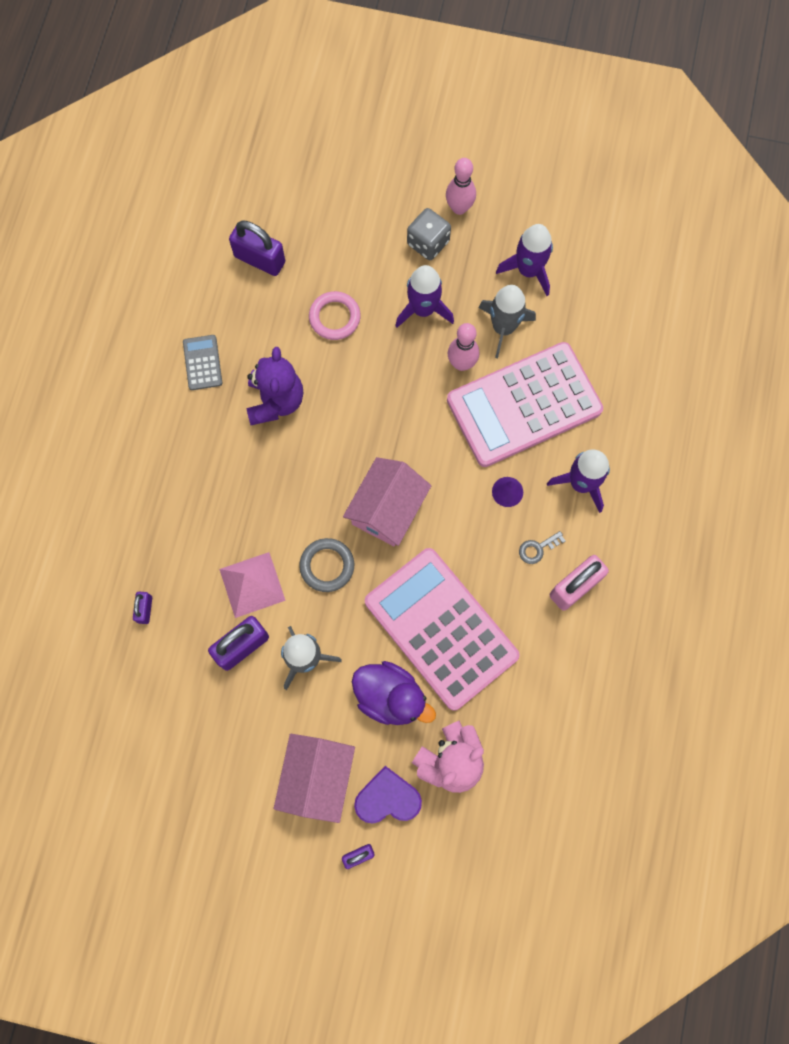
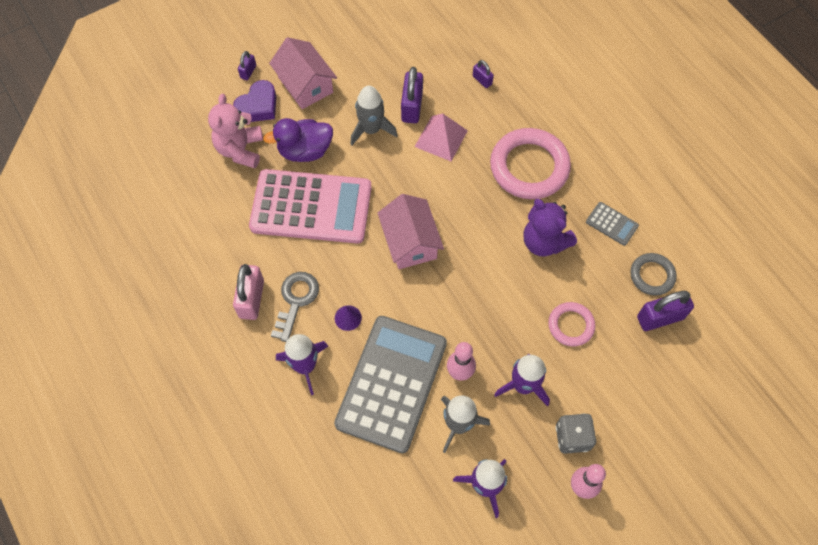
camera: 135 degrees right, 10 degrees down
grey ring [299,538,354,592] -> grey ring moved to [630,253,677,296]
pink calculator [447,342,603,467] -> grey calculator [334,316,447,453]
grey key [519,531,565,564] -> grey key [271,272,319,342], size x1.84
none -> pink ring [490,128,571,199]

